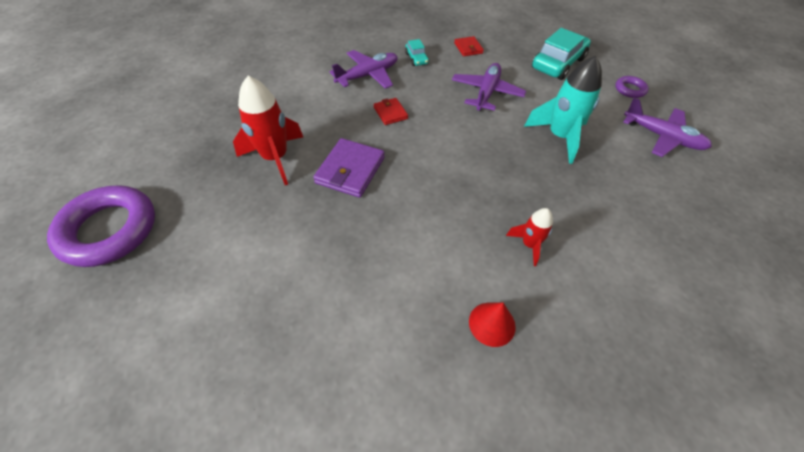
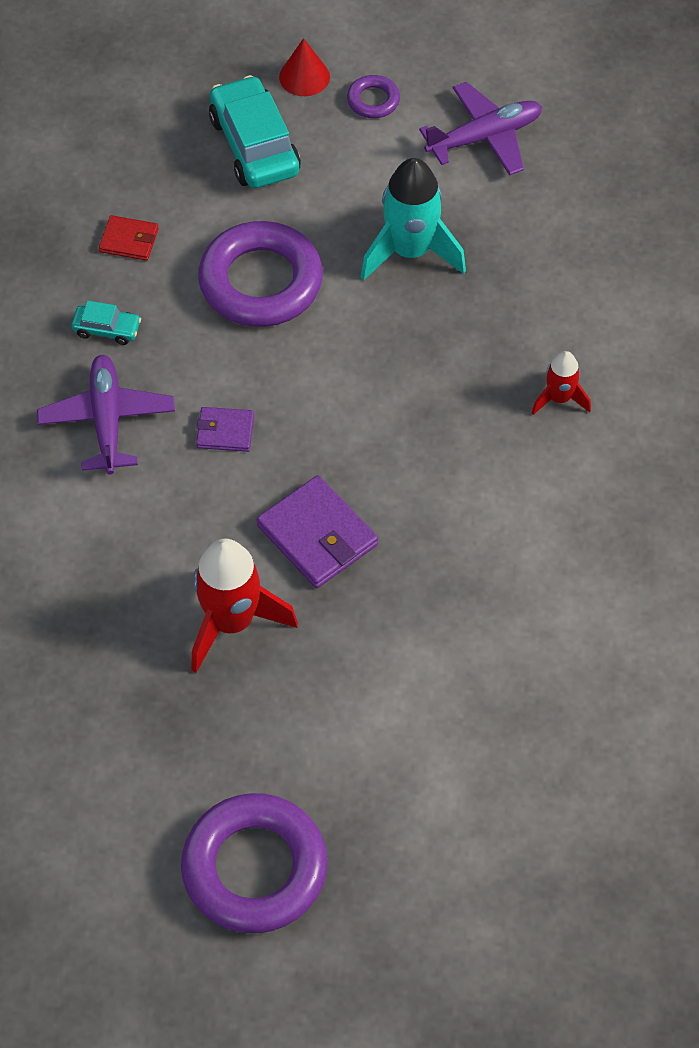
camera: 60 degrees left, 5 degrees up
red wallet [374,98,408,125] -> purple wallet [196,407,254,452]
purple plane [452,63,526,111] -> purple ring [198,221,323,327]
red cone [469,302,516,347] -> red cone moved to [279,38,330,96]

